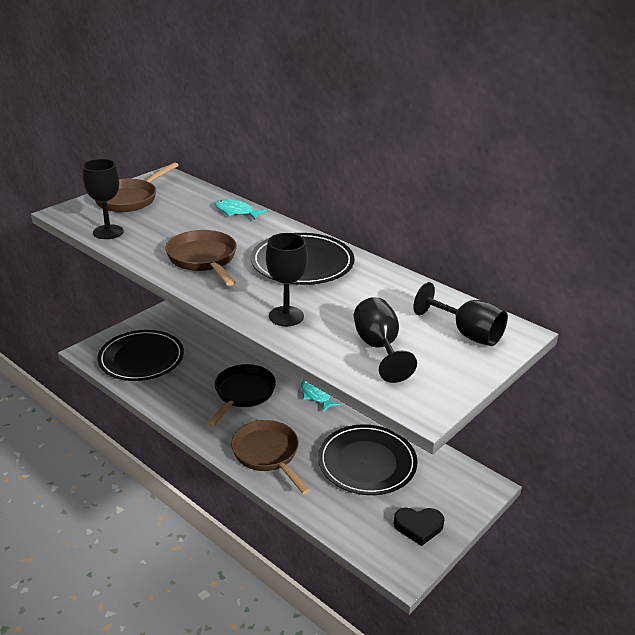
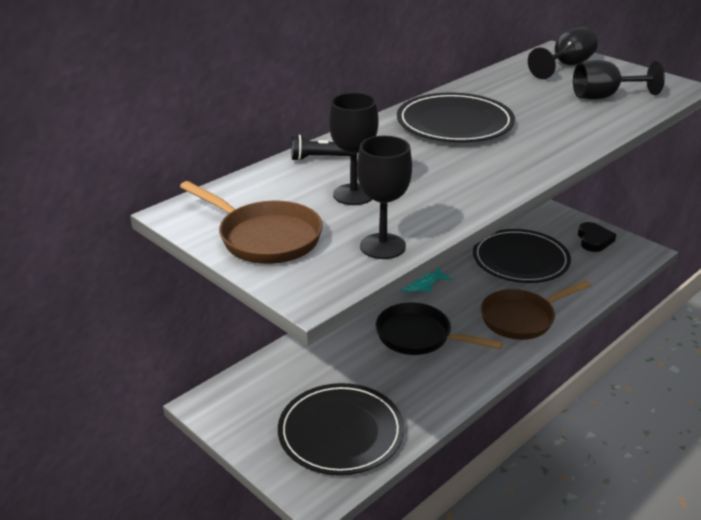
camera: 85 degrees left, 0 degrees up
brown pan [165,230,237,286] -> none
turquoise fish [215,199,267,220] -> black flashlight [291,134,350,161]
black goblet [266,233,308,326] -> black goblet moved to [329,93,379,205]

